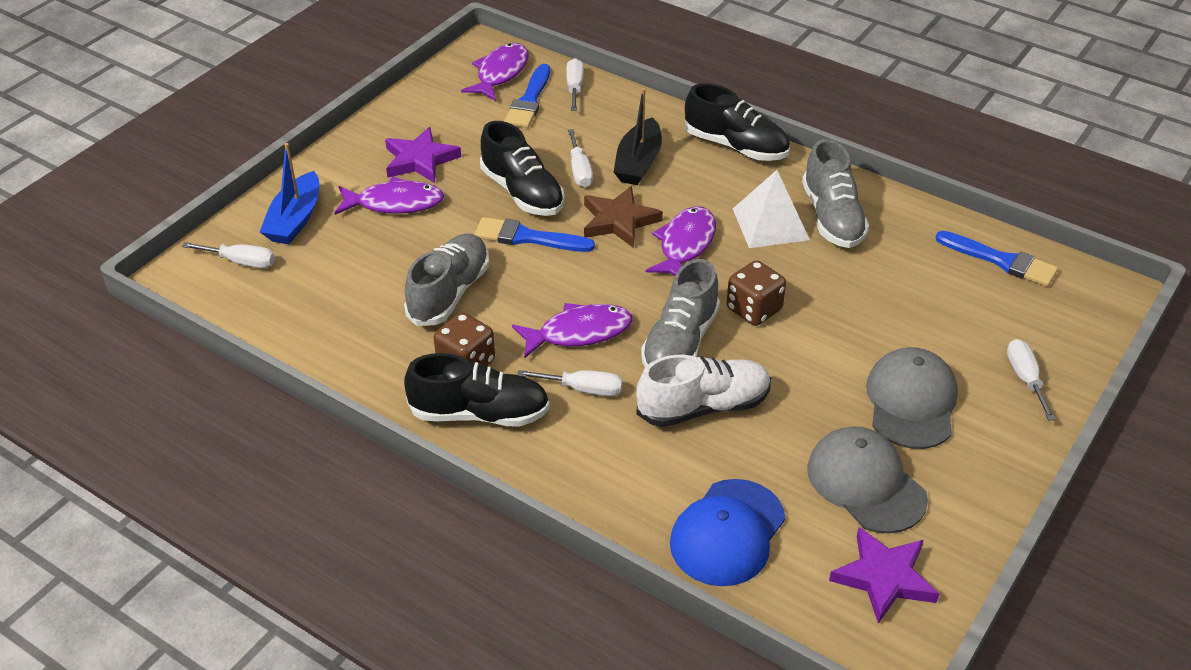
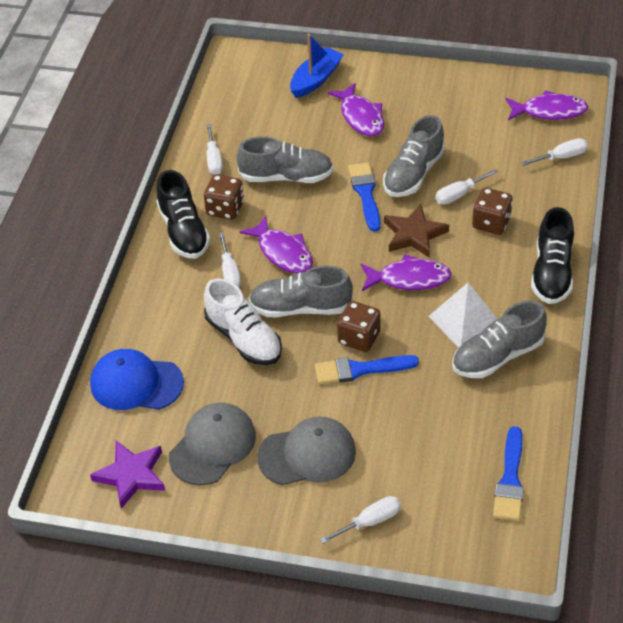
camera: 70 degrees right, 5 degrees up
white screwdriver [182,242,275,268] -> white screwdriver moved to [207,124,223,175]
blue boat [260,143,319,244] -> blue boat turned 135 degrees clockwise [290,34,344,98]
purple star [385,127,461,183] -> none
black shoe [480,121,565,216] -> grey shoe [383,115,445,197]
blue brush [504,64,550,128] -> blue brush moved to [315,355,419,384]
black boat [614,88,662,185] -> brown dice [472,188,513,235]

